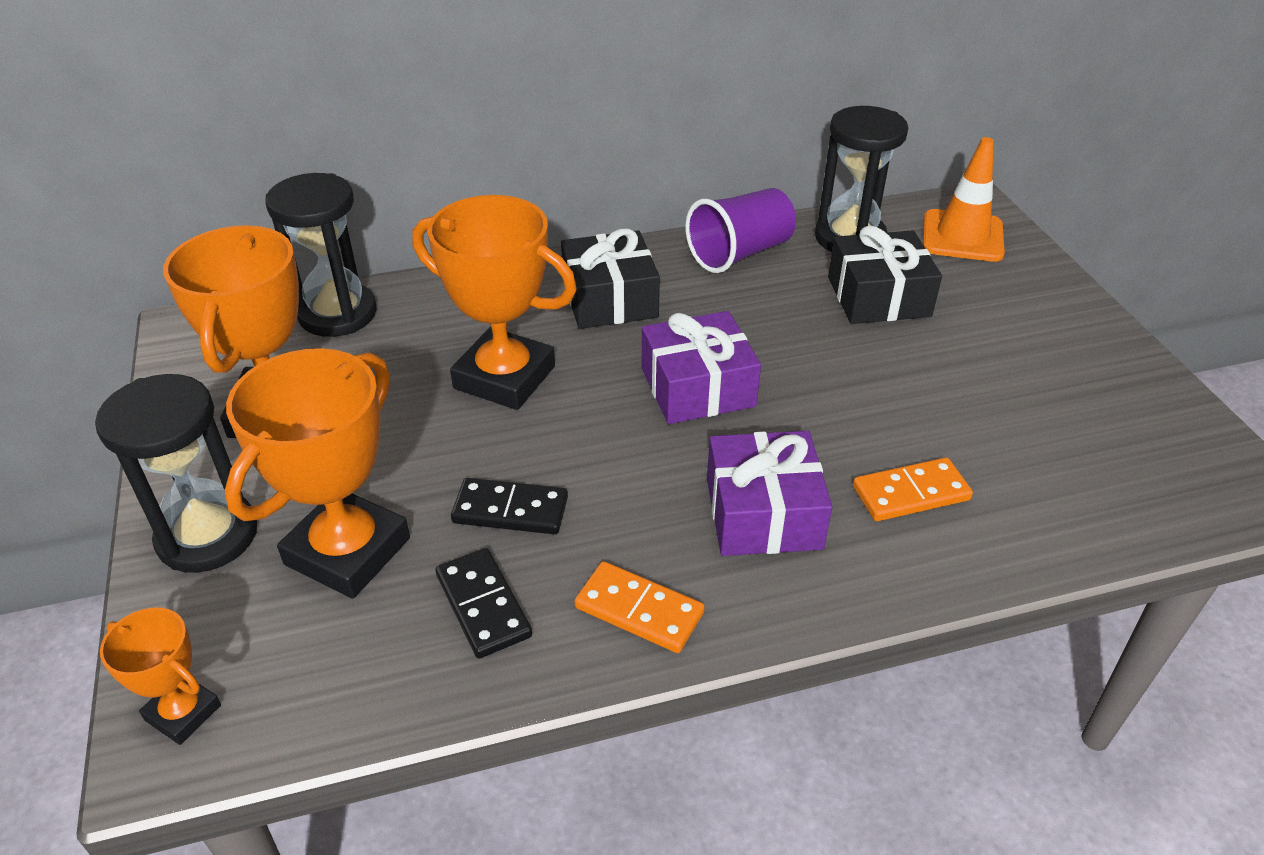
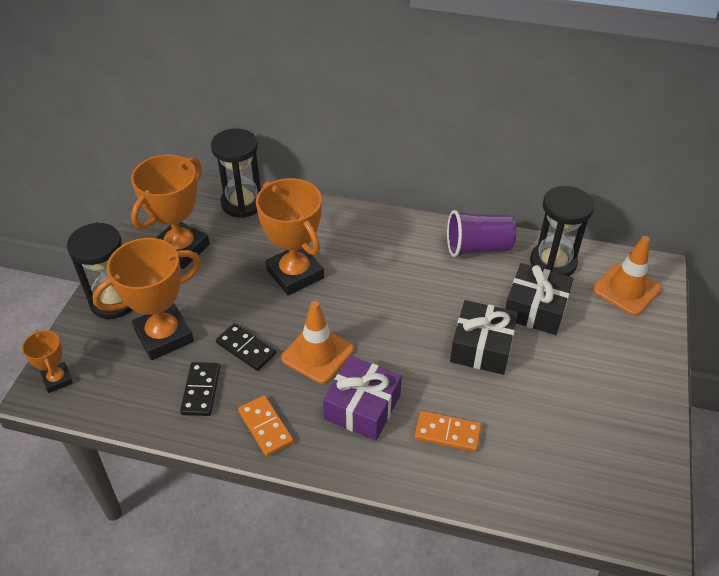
camera: 30 degrees right, 5 degrees up
black gift [561,228,660,329] -> black gift moved to [450,300,518,375]
purple gift [642,311,761,424] -> none
none -> orange traffic cone [281,301,354,384]

